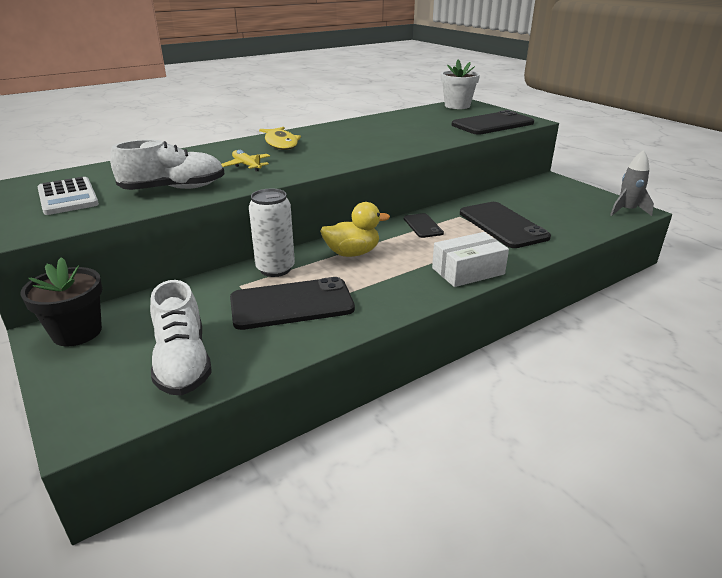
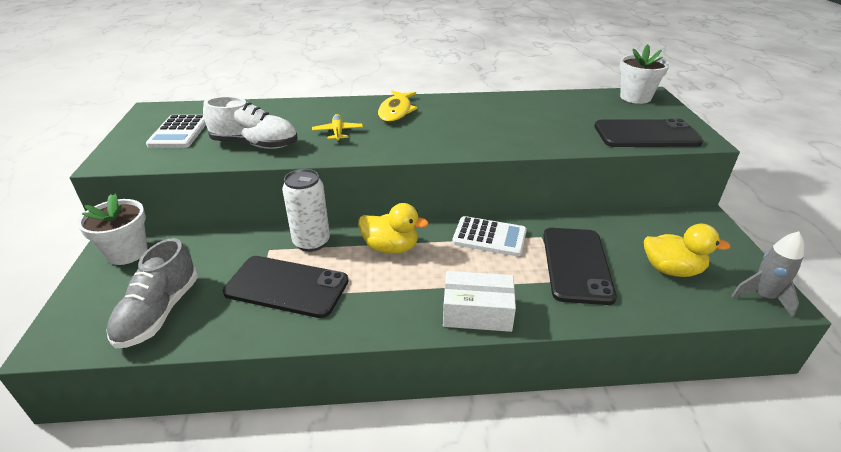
camera: 30 degrees right, 5 degrees up
black flower pot [20,257,102,346] -> white flower pot [77,194,148,265]
white shoe [150,280,212,396] -> grey shoe [107,238,198,349]
black phone [404,213,444,238] -> white calculator [452,216,527,257]
none -> yellow duck [644,224,730,277]

